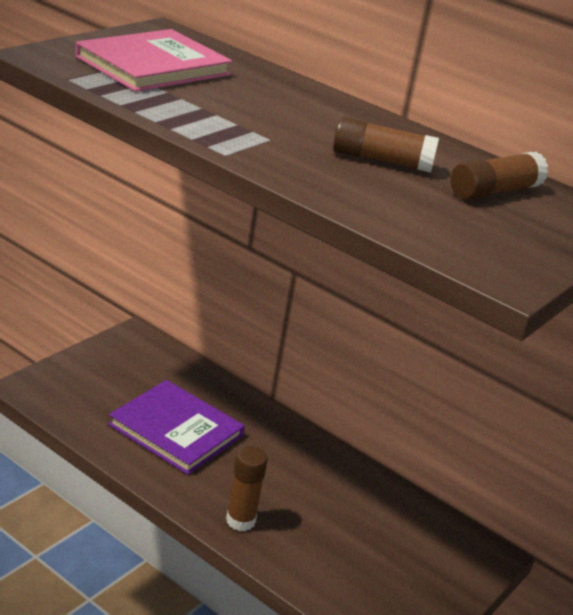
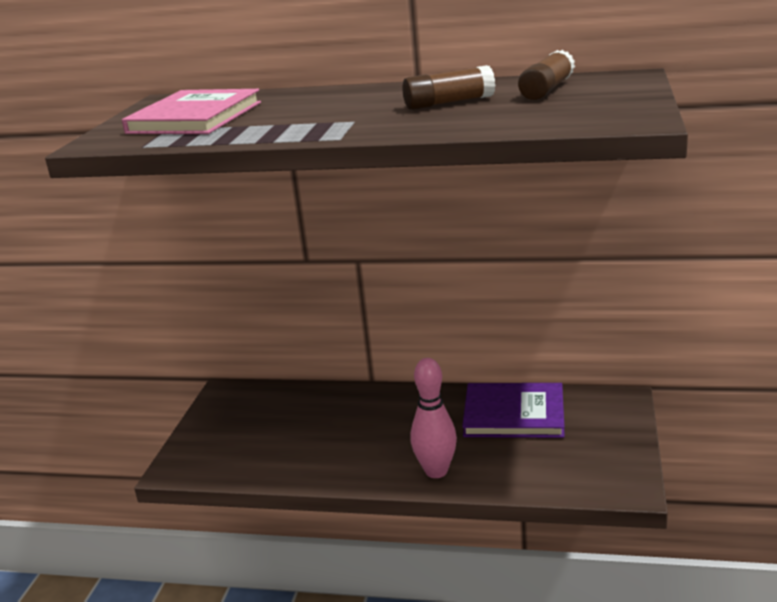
camera: 20 degrees left, 5 degrees down
purple book [108,380,245,475] -> purple book moved to [462,383,565,438]
brown glue stick [226,446,268,531] -> pink bowling pin [411,358,457,478]

